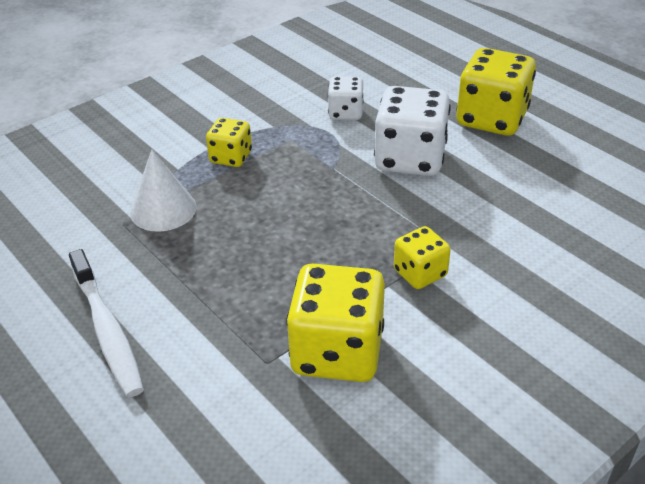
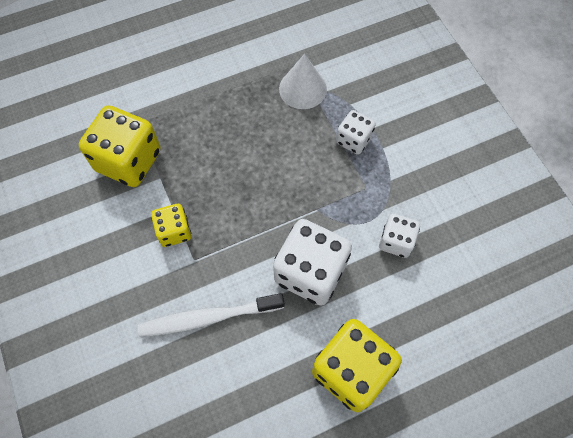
camera: 105 degrees right, 25 degrees up
white toothbrush [69,249,144,397] -> white toothbrush moved to [138,293,284,337]
yellow dice [206,118,252,167] -> white dice [336,110,376,155]

